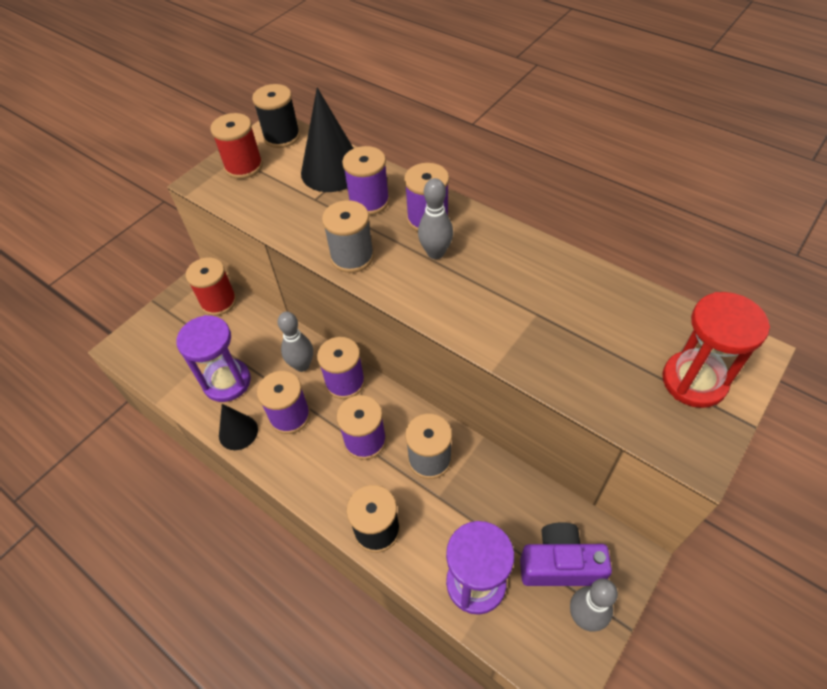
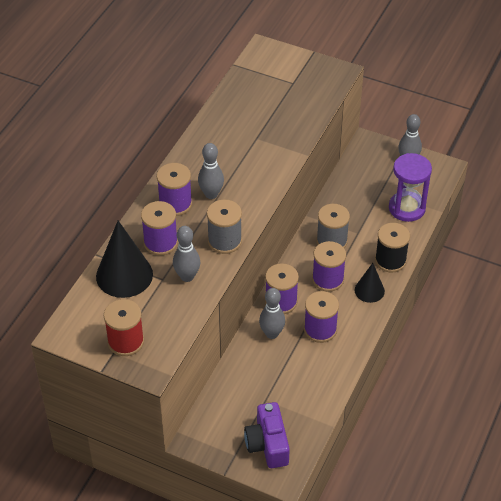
camera: 105 degrees left, 5 degrees down
purple hourglass [176,315,251,402] -> none
red spool [186,257,237,316] -> none
black cone [219,404,258,450] -> black cone moved to [355,263,385,303]
black spool [252,84,300,148] -> none
purple camera [520,522,612,586] -> purple camera moved to [244,402,290,468]
red hourglass [663,292,770,408] -> none
none -> grey bowling pin [173,226,200,282]

